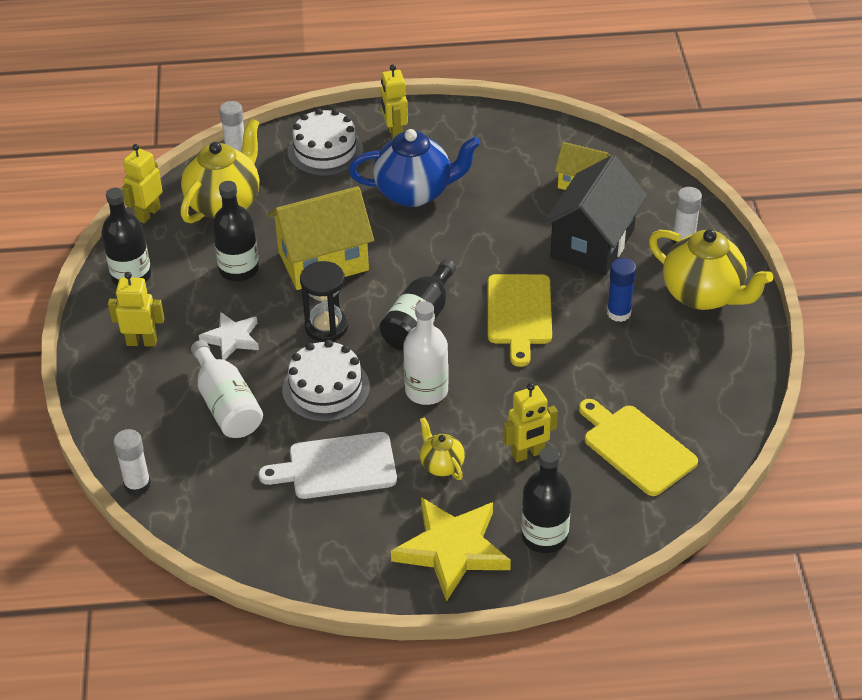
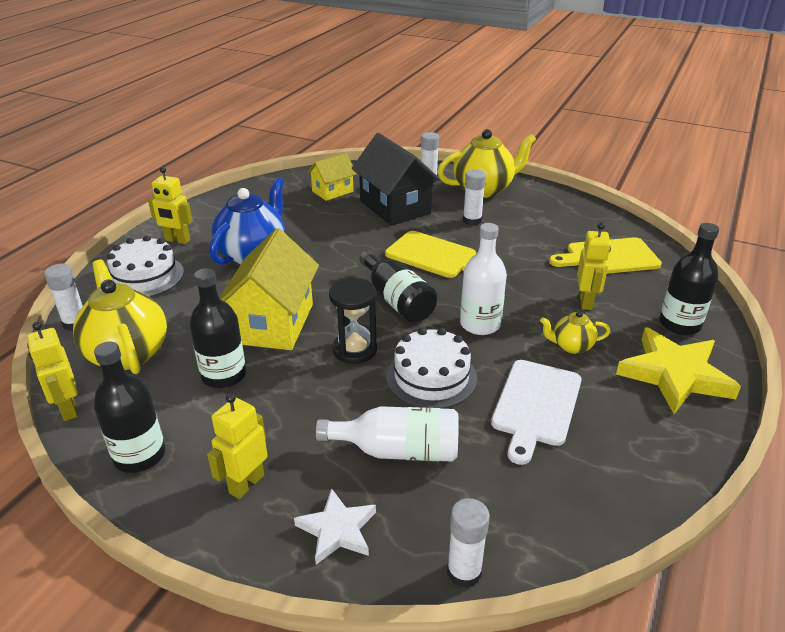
camera: 60 degrees left, 10 degrees down
white star [199,312,259,360] -> white star moved to [294,488,376,565]
blue glue stick [607,258,636,322] -> white glue stick [463,169,486,226]

